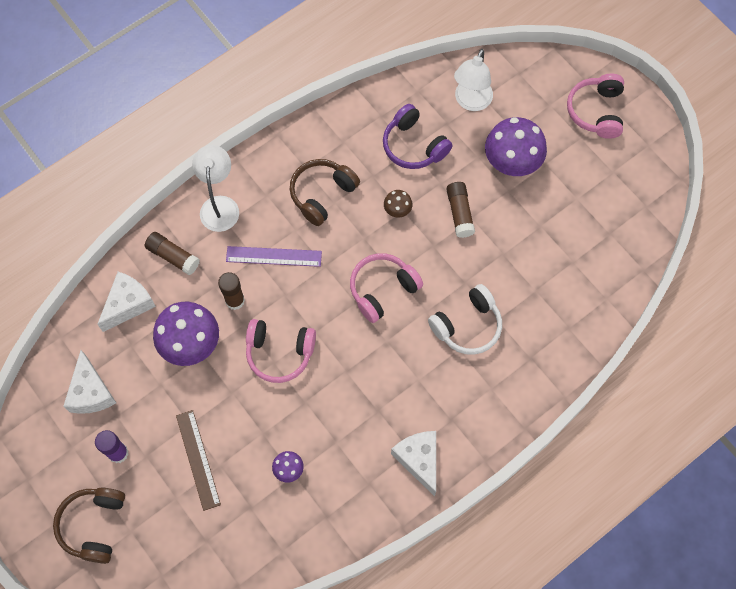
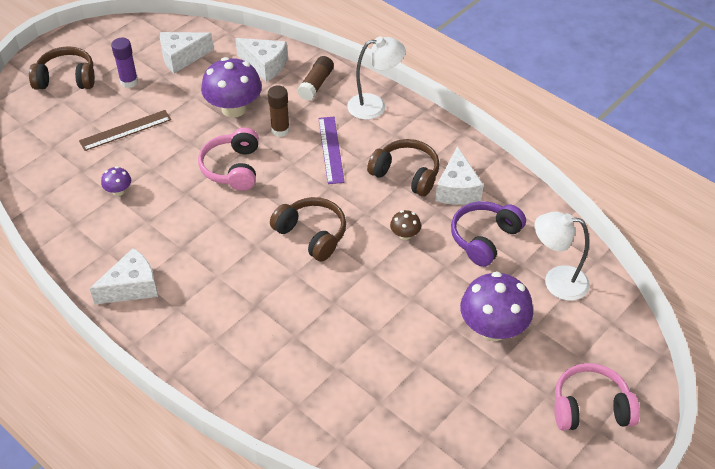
camera: 80 degrees right, 20 degrees down
pink headphones [350,253,423,323] -> brown headphones [270,197,346,262]
white headphones [428,284,502,355] -> none
brown glue stick [446,182,475,238] -> none
none -> white cheese [436,146,483,205]

